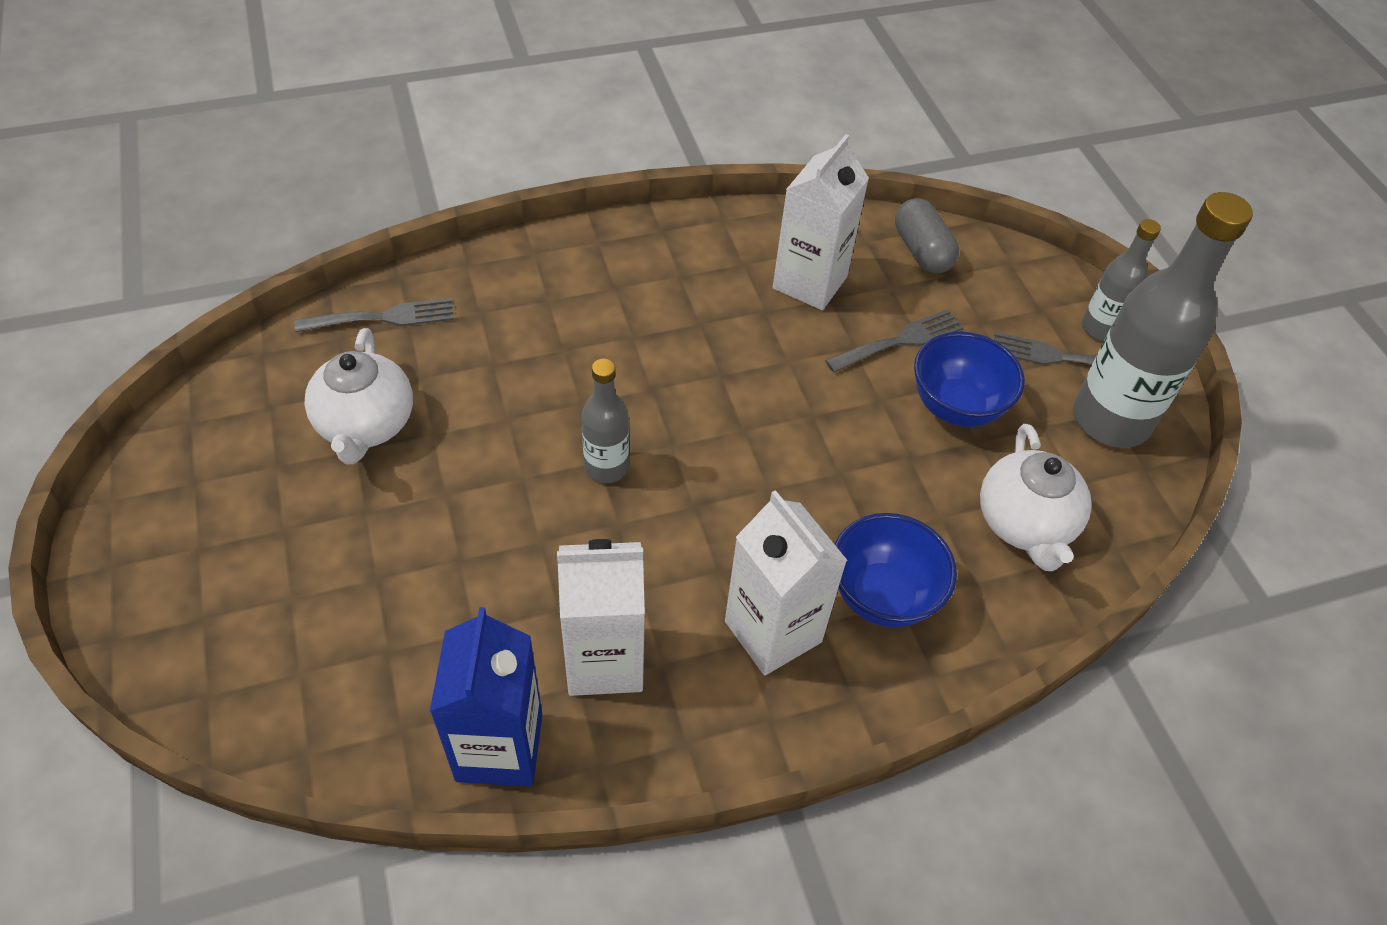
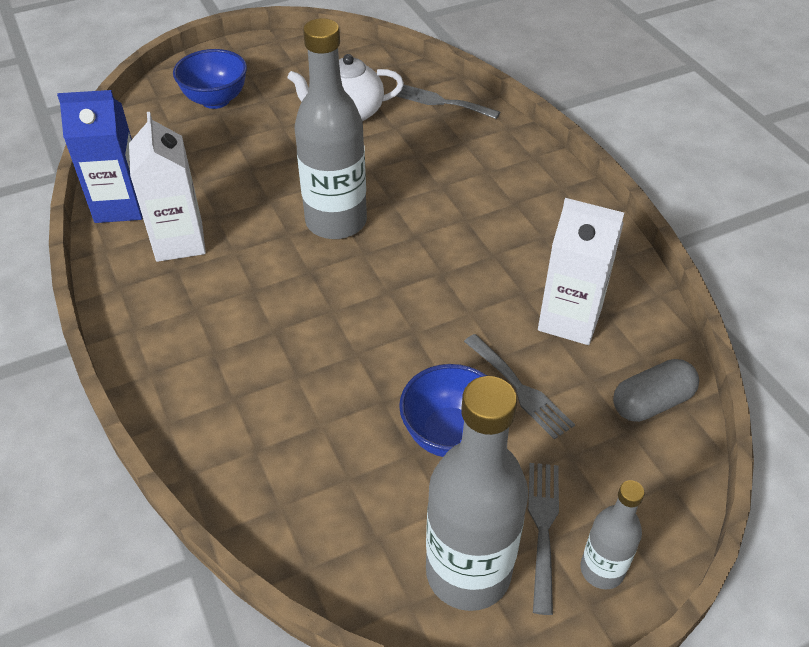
camera: 85 degrees right, 5 degrees down
grey fork [295,298,454,332] -> grey fork turned 135 degrees clockwise [397,85,500,119]
grey bottle [581,359,629,483] -> grey bottle [295,18,367,239], size x1.91
white carton [725,490,848,676] -> none
blue bowl [835,513,957,627] -> blue bowl moved to [173,49,247,109]
white teapot [980,424,1091,571] -> none

